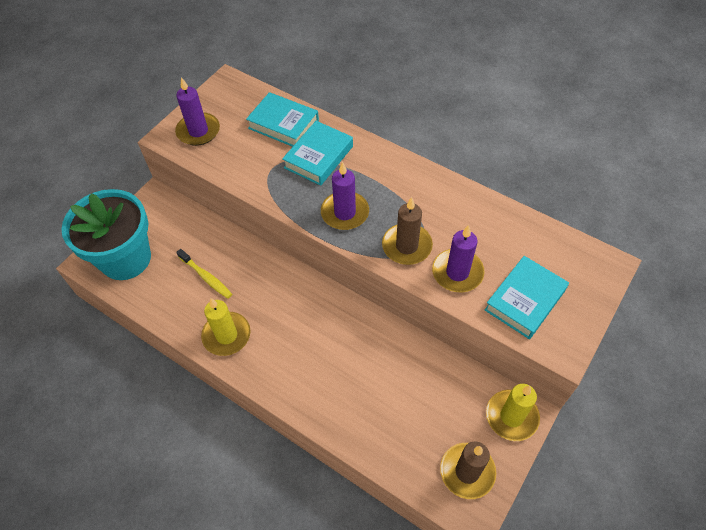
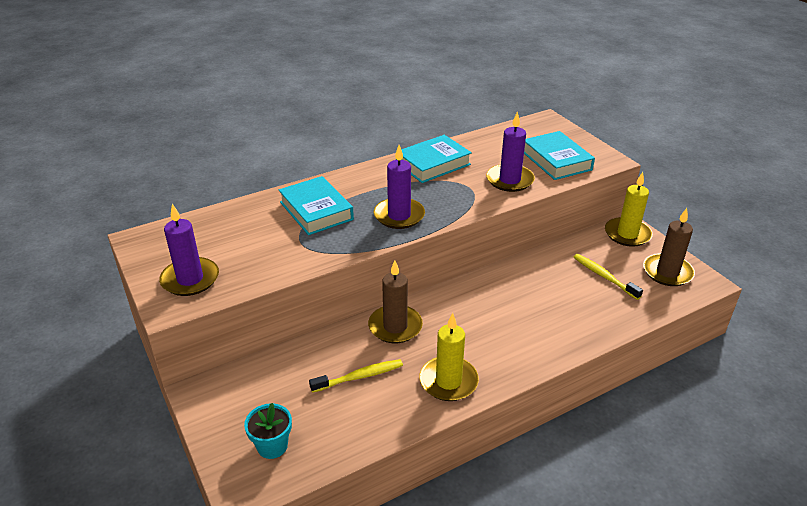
camera: 65 degrees left, 20 degrees down
turquoise flower pot [62,189,151,280] -> turquoise flower pot [244,403,292,459], size x0.42
turquoise book [246,92,319,147] -> turquoise book moved to [396,135,472,183]
brown candle [382,197,433,265] -> brown candle moved to [368,260,423,343]
none -> yellow toothbrush [574,254,643,300]

